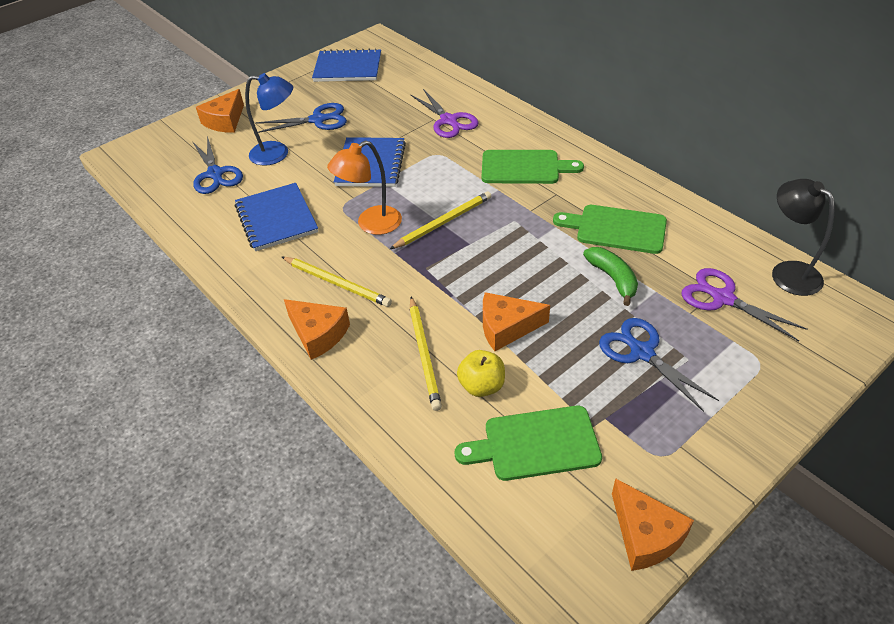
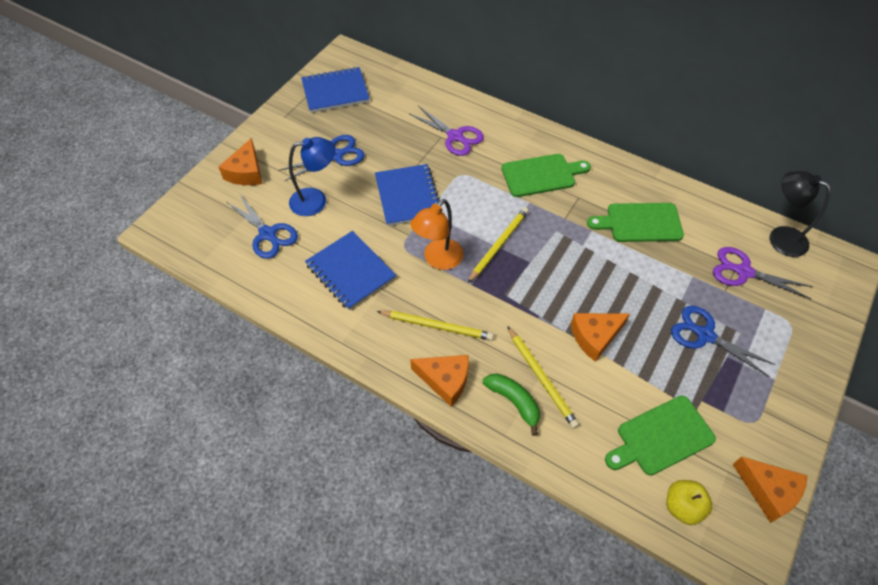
camera: 20 degrees left, 10 degrees up
yellow apple [457,350,505,397] -> yellow apple moved to [666,480,712,525]
green banana [583,247,638,306] -> green banana moved to [483,373,540,436]

